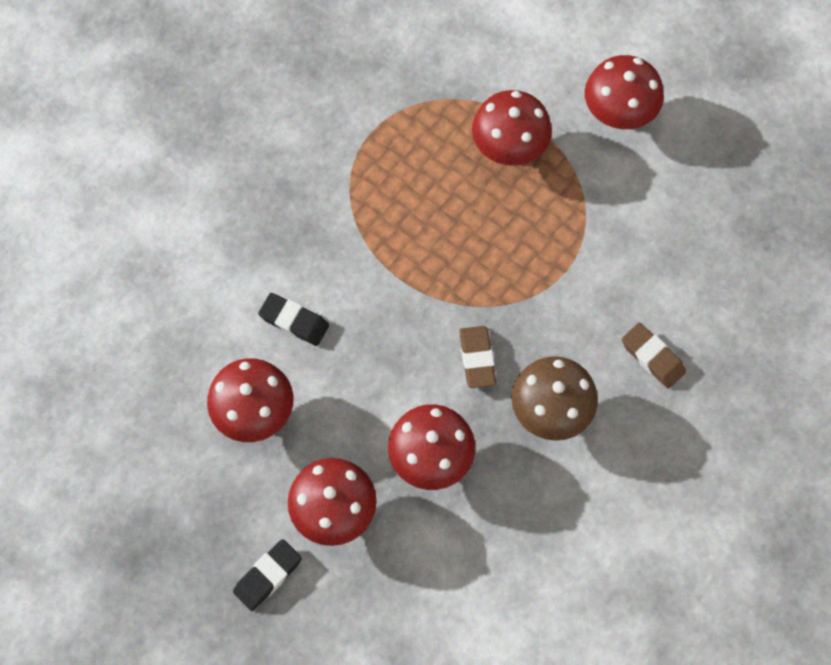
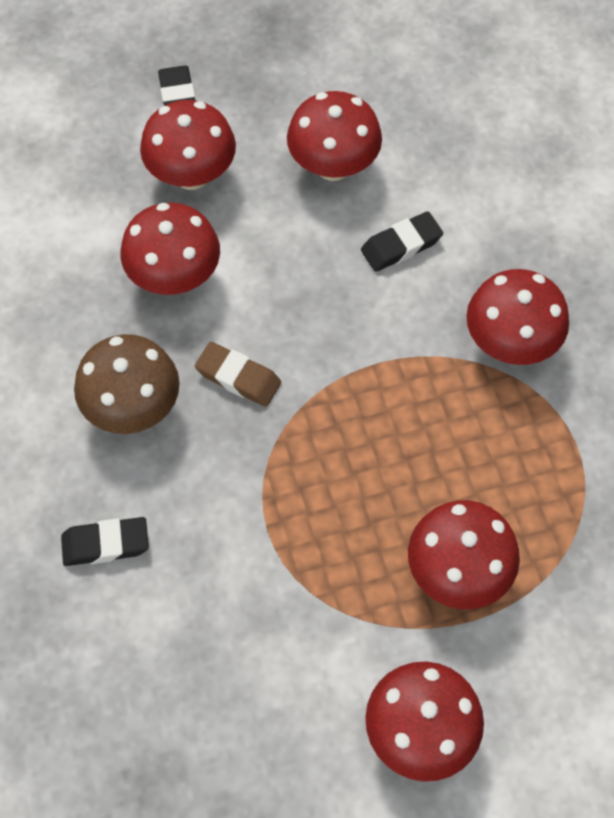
camera: 125 degrees right, 5 degrees down
brown eraser [622,323,686,389] -> black eraser [61,517,149,566]
none -> red mushroom [466,269,569,365]

